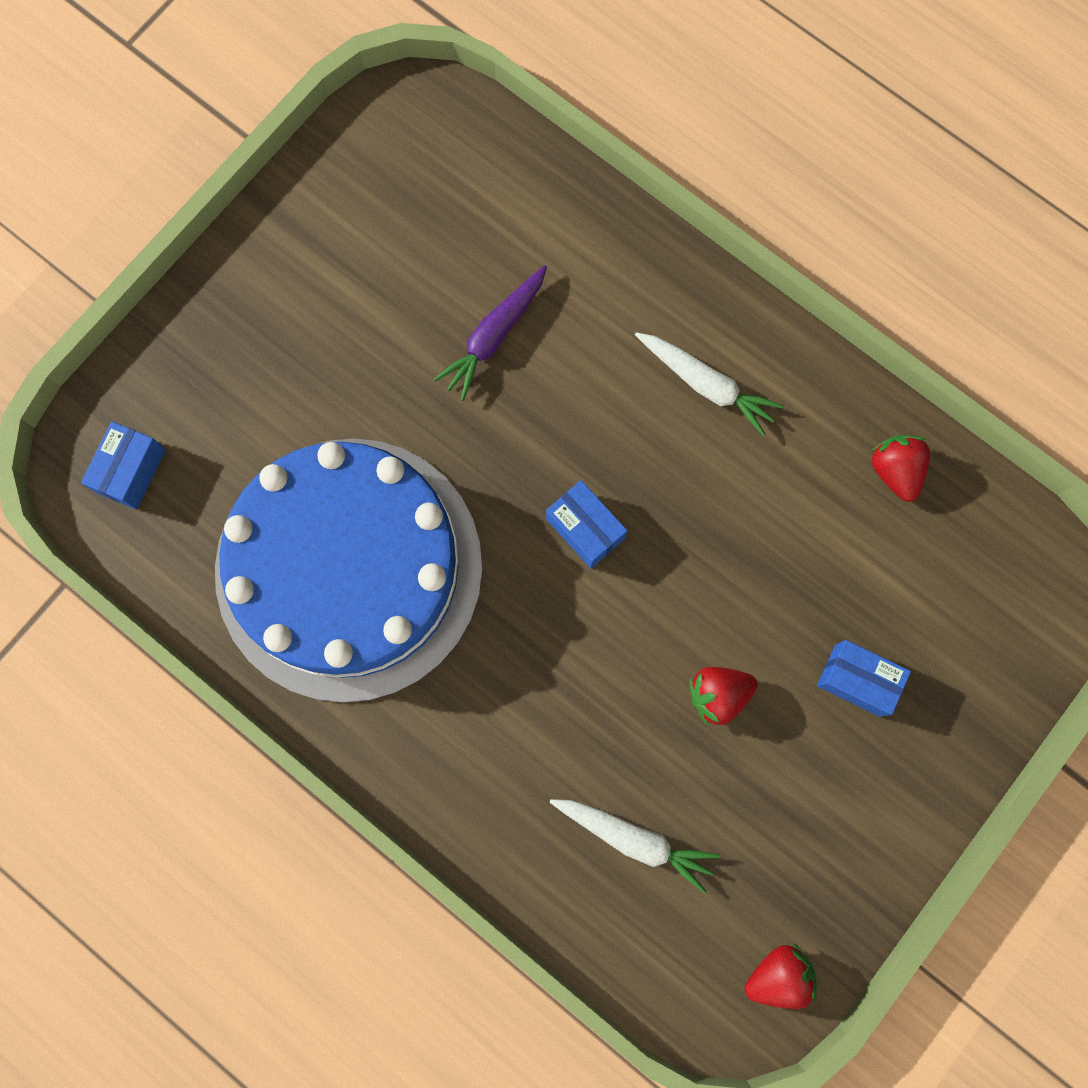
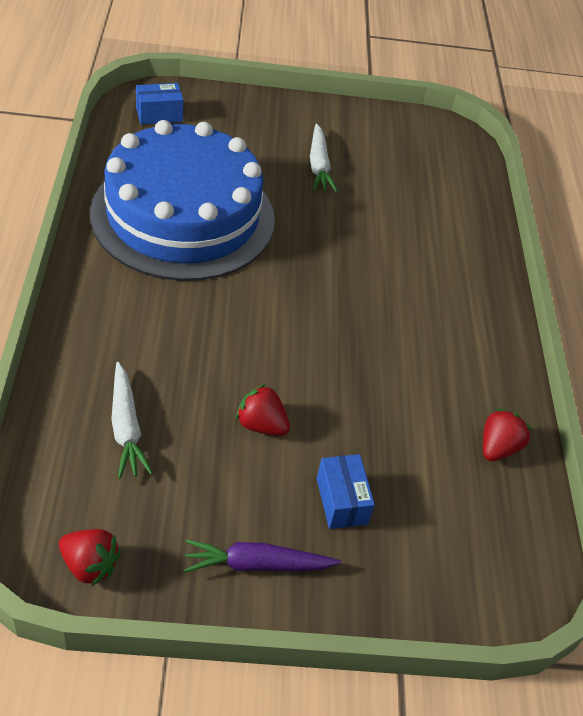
camera: 45 degrees right, 30 degrees down
purple carrot [433,265,547,401] -> purple carrot moved to [184,540,341,572]
blue box [546,480,628,568] -> none
white carrot [635,332,784,436] -> white carrot moved to [310,124,338,192]

